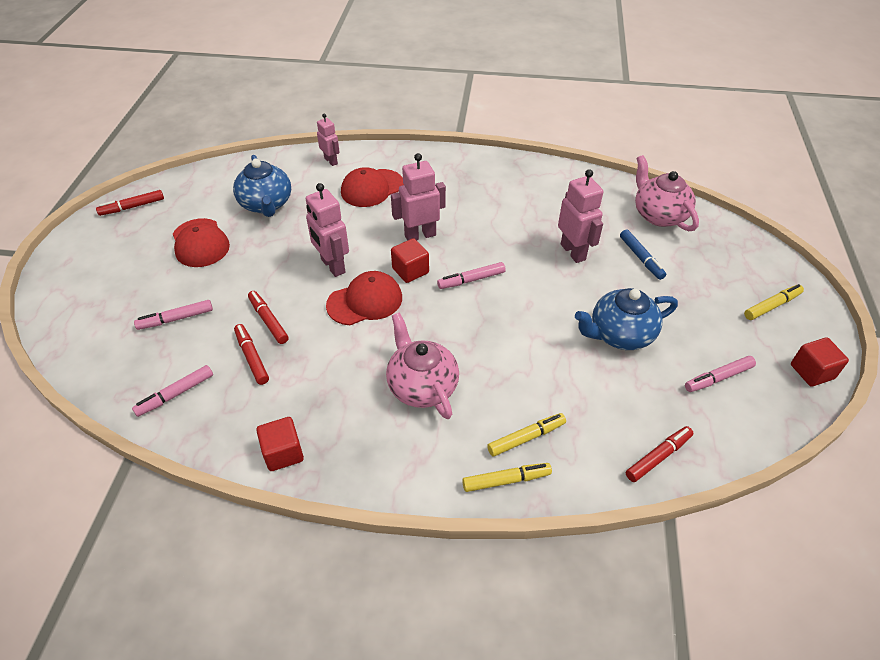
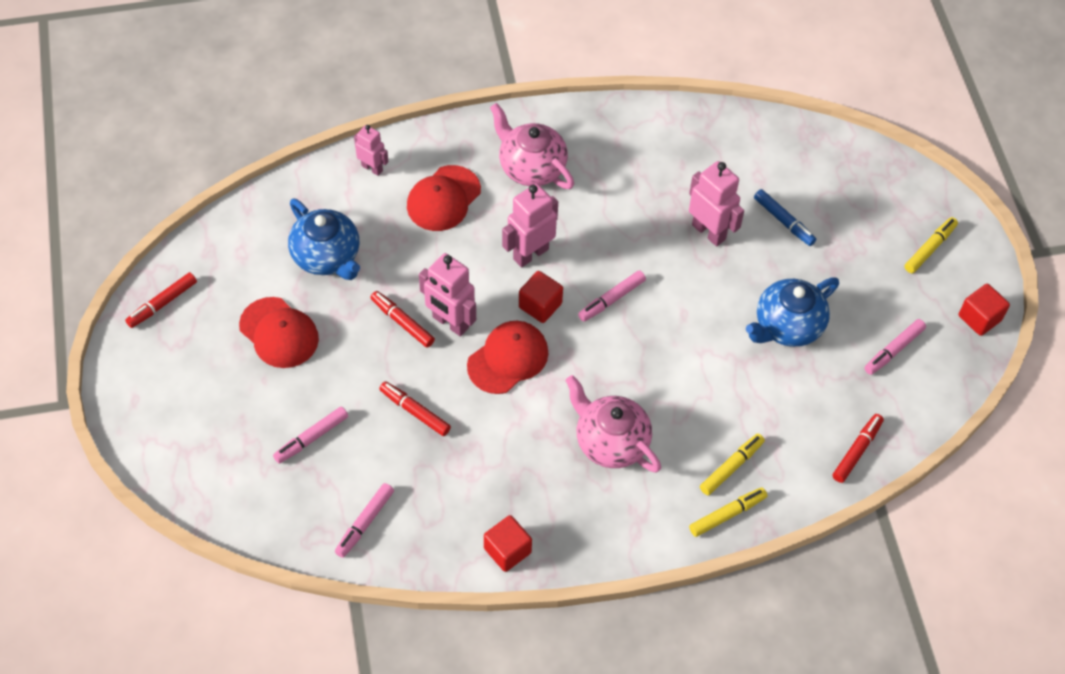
camera: 20 degrees left, 10 degrees up
red marker [234,324,269,385] -> red marker moved to [370,291,435,348]
pink teapot [635,155,699,231] -> pink teapot moved to [490,103,574,189]

